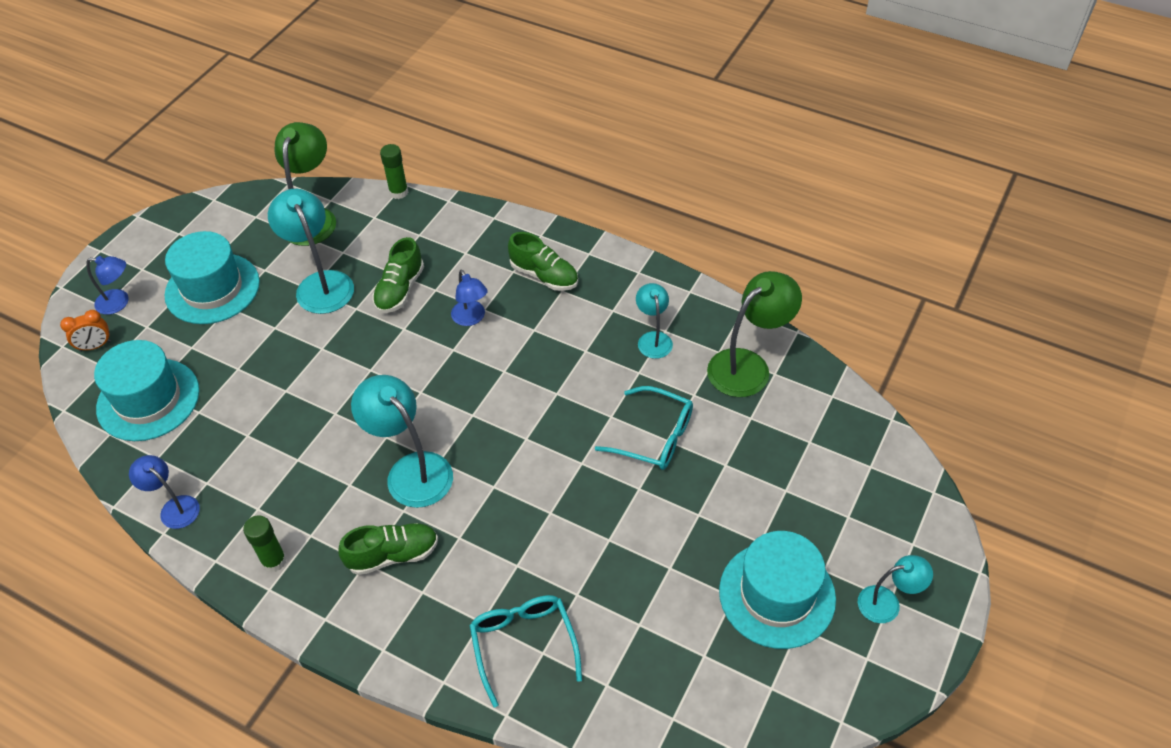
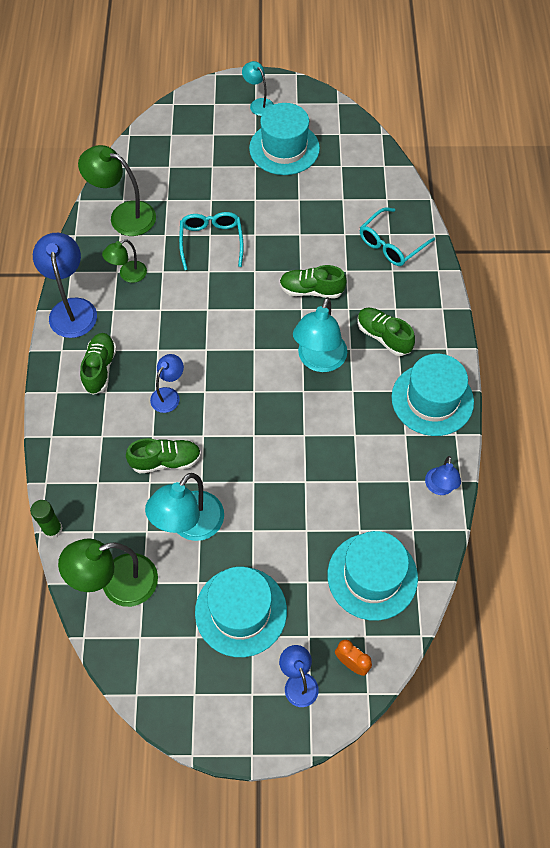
camera: 120 degrees left, 10 degrees up
green glue stick [243,515,287,572] -> turquoise hat [391,354,474,436]
turquoise lamp [636,283,673,359] -> green lamp [102,239,147,283]
none -> blue lamp [33,233,97,338]
none -> green shoe [279,265,347,299]

